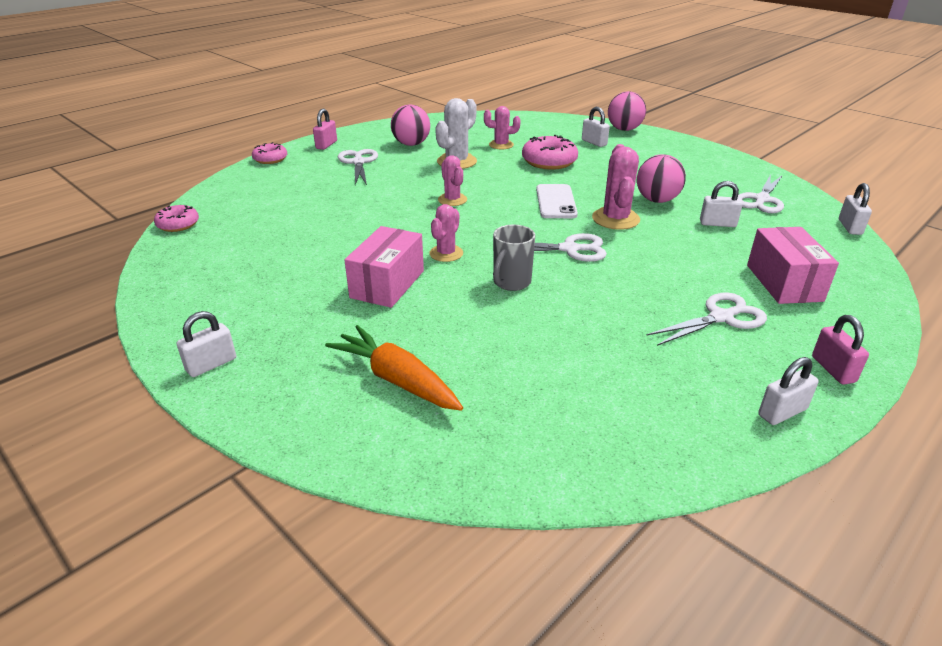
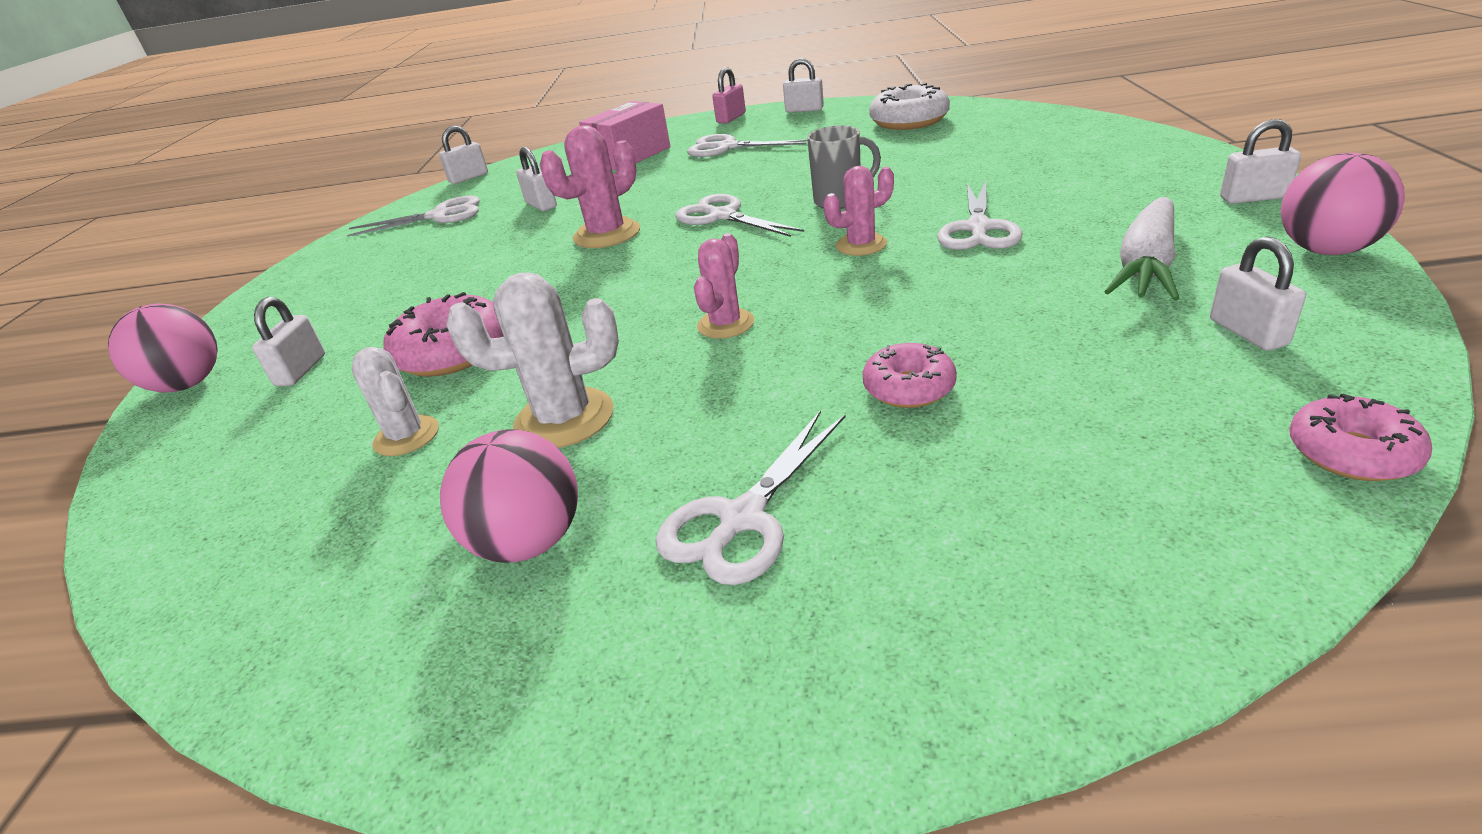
camera: 130 degrees left, 0 degrees up
pink donut [252,142,287,164] -> pink donut moved to [862,343,957,408]
pink padlock [313,109,337,150] -> none
orange carrot [325,325,463,411] -> none
pink box [345,226,424,308] -> white scissors [937,181,1023,250]
pink cactus [484,106,521,149] -> white cactus [352,347,439,456]
white phone [536,184,578,218] -> none
pink ball [637,154,686,203] -> pink ball moved to [1281,153,1405,255]
none -> white donut [869,83,950,130]
none -> white carrot [1104,197,1180,301]
none -> white padlock [1210,236,1306,351]

